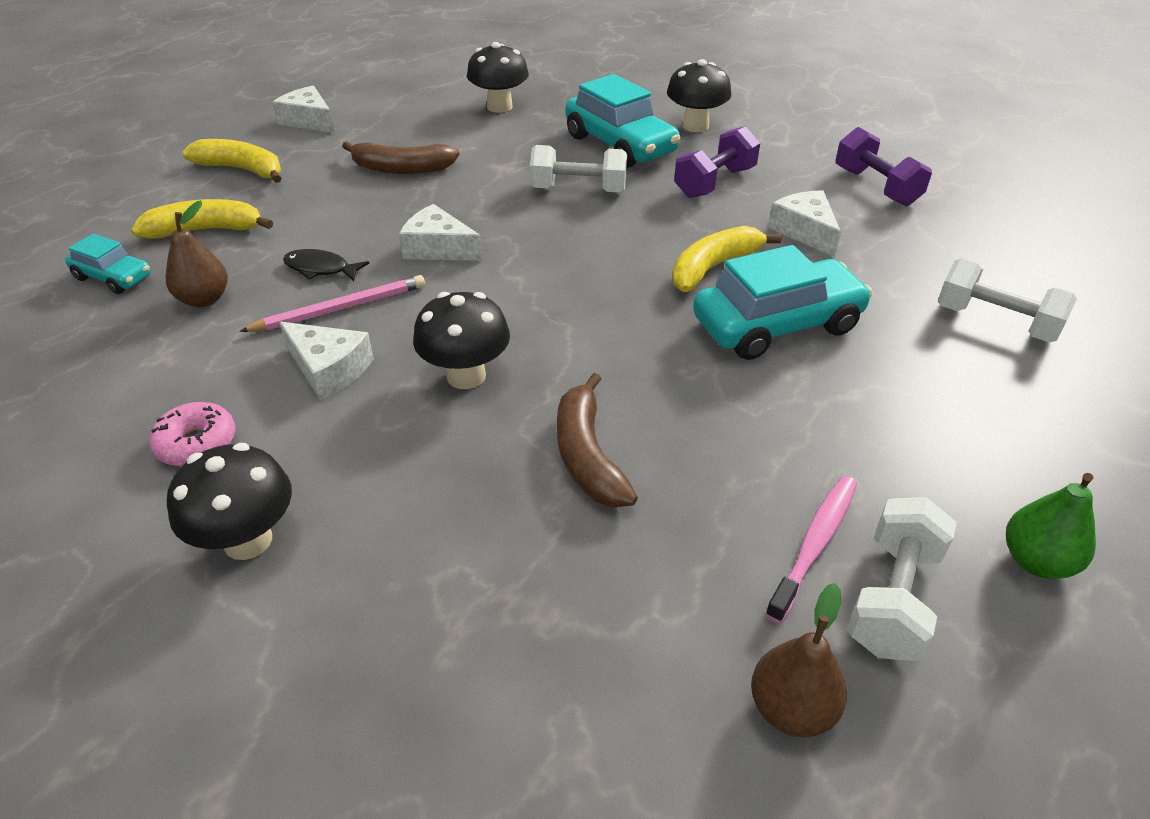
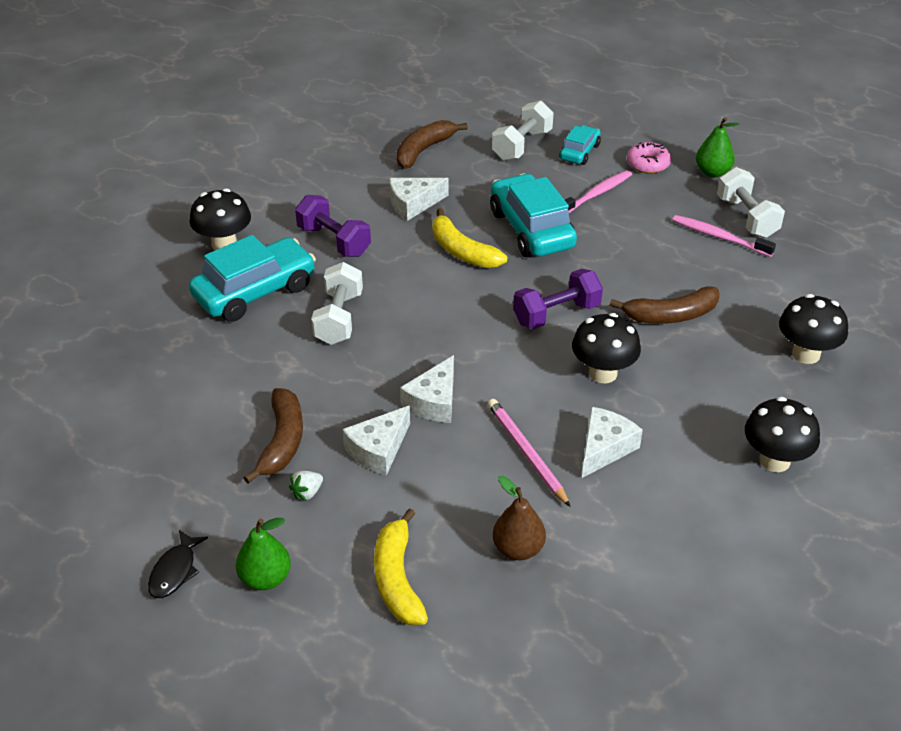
camera: 90 degrees left, 0 degrees up
turquoise car [65,234,151,294] -> turquoise car moved to [559,125,601,165]
pink donut [149,402,235,466] -> pink donut moved to [627,142,671,174]
yellow banana [182,139,281,183] -> green pear [236,518,291,590]
white cheese [272,86,335,133] -> white cheese moved to [342,406,410,475]
black fish [283,249,369,282] -> black fish moved to [148,530,208,598]
black mushroom [467,42,529,113] -> black mushroom moved to [779,294,848,364]
brown pear [751,583,847,738] -> none
purple dumbbell [836,127,932,206] -> purple dumbbell moved to [513,269,603,329]
white dumbbell [847,497,957,661] -> white dumbbell turned 45 degrees clockwise [717,167,785,238]
none -> white strawberry [289,471,323,501]
none -> brown banana [396,120,468,169]
none -> pink toothbrush [565,170,632,213]

